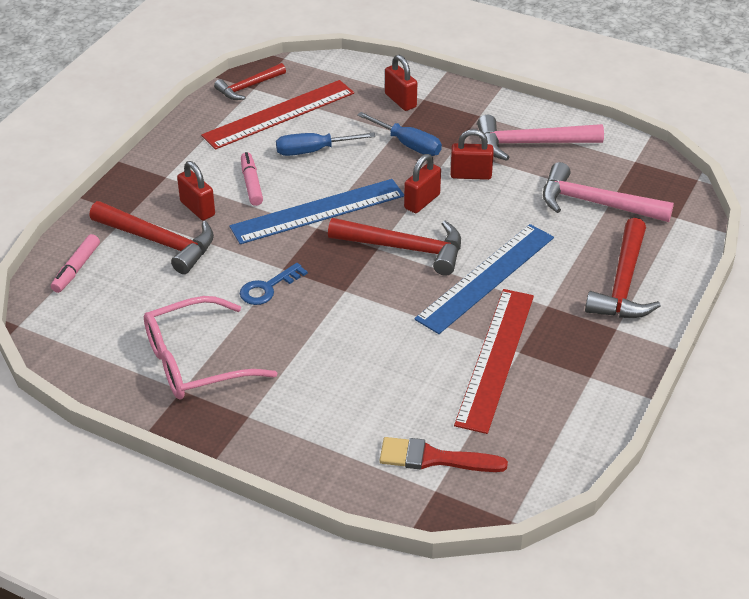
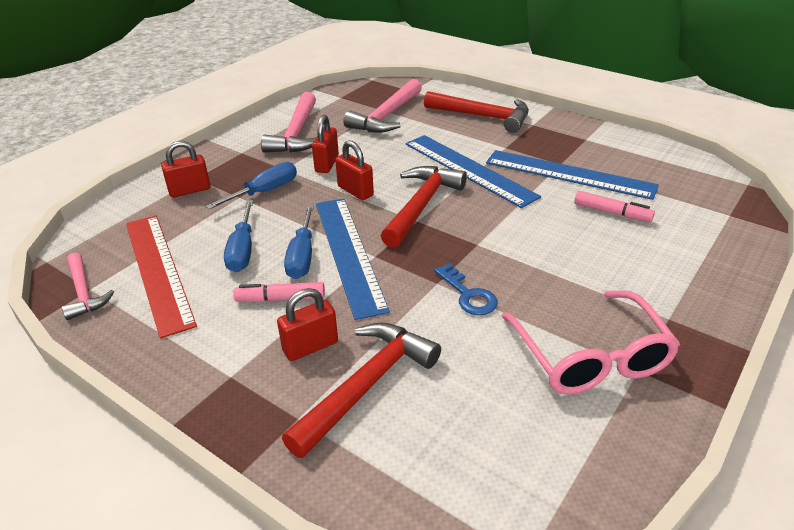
camera: 80 degrees left, 5 degrees down
pink marker [51,234,100,293] -> pink marker moved to [574,191,655,222]
red hammer [214,63,286,100] -> pink hammer [62,253,114,320]
red brush [380,437,508,472] -> none
red ruler [454,289,534,434] -> blue ruler [486,150,659,200]
none -> blue screwdriver [284,205,314,279]

